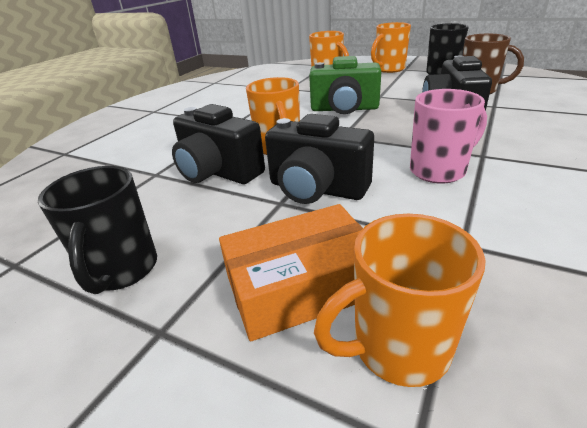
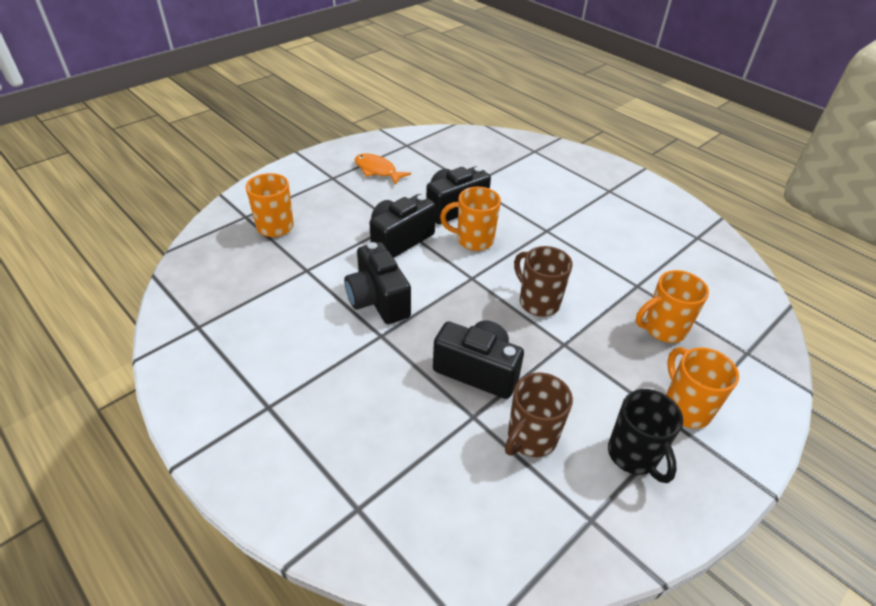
camera: 105 degrees right, 10 degrees up
black mug [38,166,157,294] -> orange fish [355,153,411,185]
orange box [219,204,363,341] -> none
green camera [309,56,381,114] -> brown mug [514,246,573,317]
pink mug [410,89,487,183] -> black camera [344,242,411,324]

